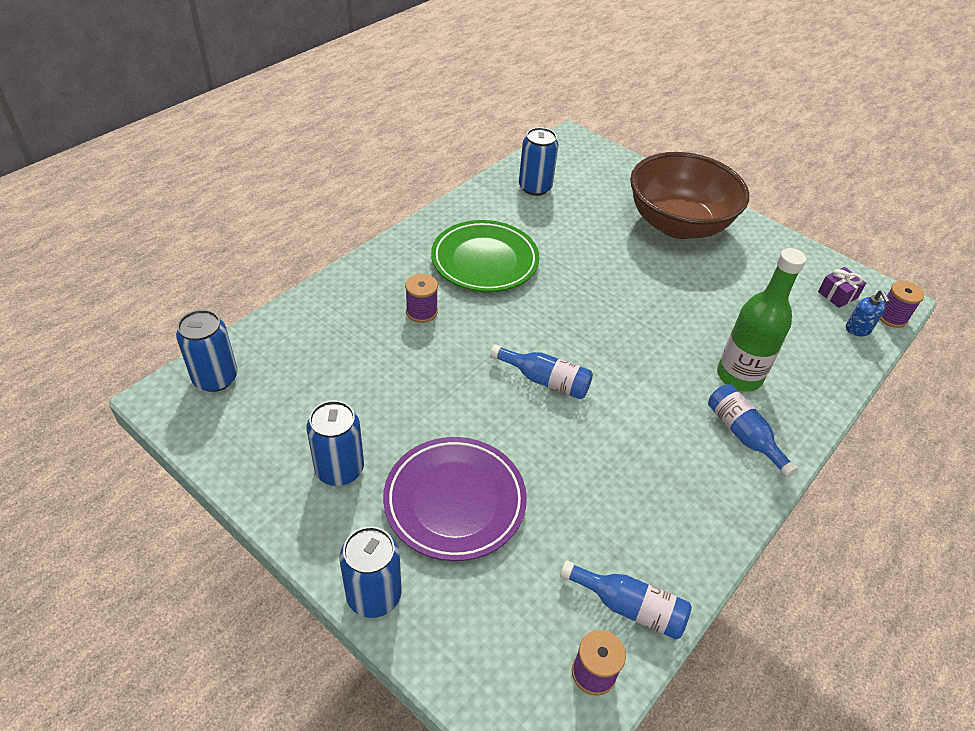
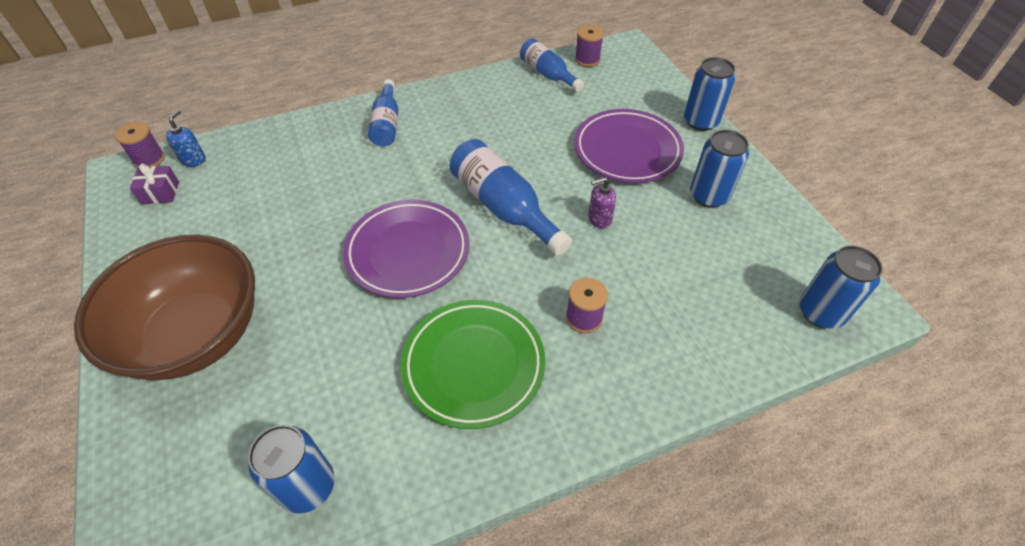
camera: 150 degrees left, 5 degrees up
blue bottle [490,344,593,399] -> blue bottle [450,139,572,256], size x1.57
green bottle [717,248,806,392] -> none
none -> purple plate [343,200,469,298]
none -> purple soap dispenser [588,177,616,229]

